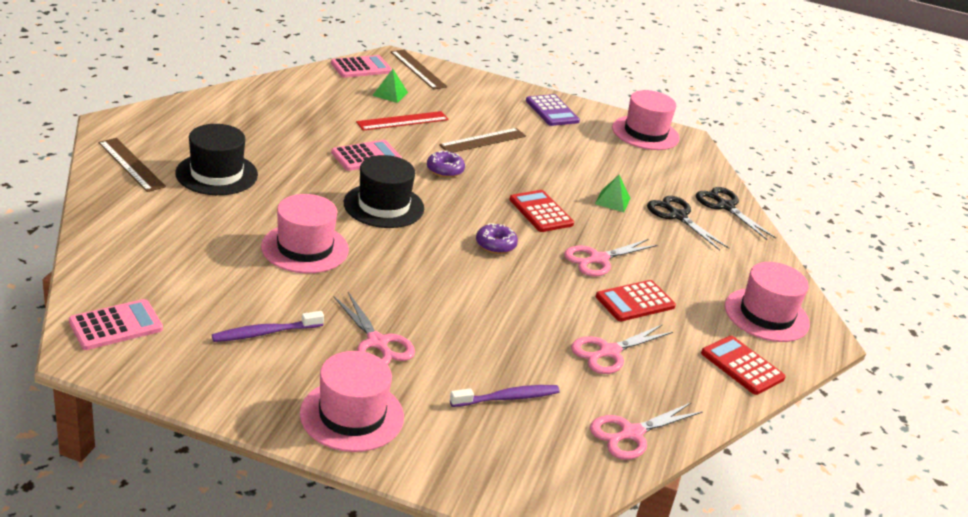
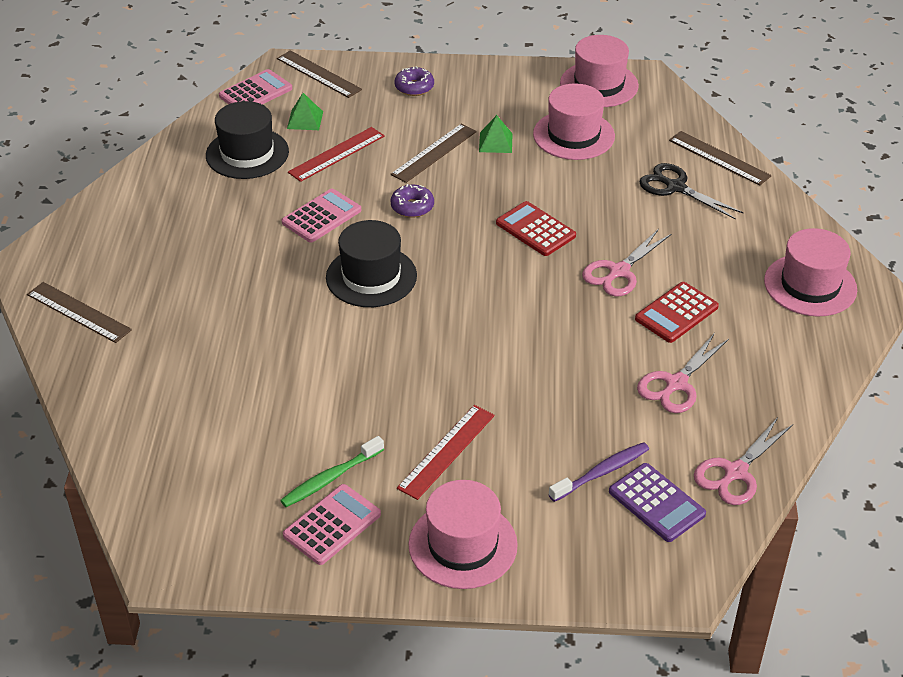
camera: 10 degrees left, 10 degrees up
pink calculator [69,299,163,350] -> pink calculator moved to [283,484,381,565]
black hat [175,124,258,195] -> black hat moved to [206,101,289,179]
purple toothbrush [212,311,324,342] -> green toothbrush [280,436,384,507]
pink hat [261,194,349,273] -> pink hat moved to [533,83,615,160]
pink scissors [334,292,415,365] -> red ruler [397,405,495,500]
purple donut [476,223,518,254] -> purple donut moved to [395,66,434,96]
purple calculator [526,94,580,126] -> purple calculator moved to [609,463,706,542]
green pyramid [595,175,630,212] -> green pyramid moved to [479,115,513,153]
black scissors [696,187,776,240] -> brown ruler [669,131,772,186]
red calculator [701,336,786,395] -> none

